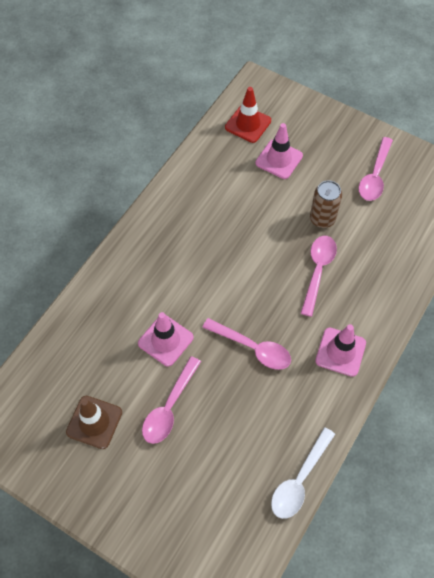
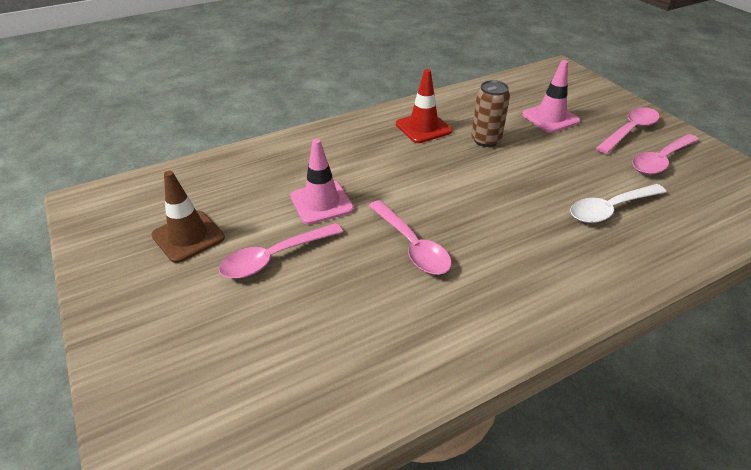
camera: 30 degrees right, 20 degrees down
red traffic cone [225,87,271,143] -> red traffic cone moved to [396,69,452,143]
white spoon [271,427,335,519] -> white spoon moved to [570,184,667,223]
pink spoon [300,236,337,317] -> pink spoon moved to [596,107,660,154]
brown can [310,180,342,228] -> brown can moved to [471,80,510,147]
pink traffic cone [315,324,366,377] -> none

